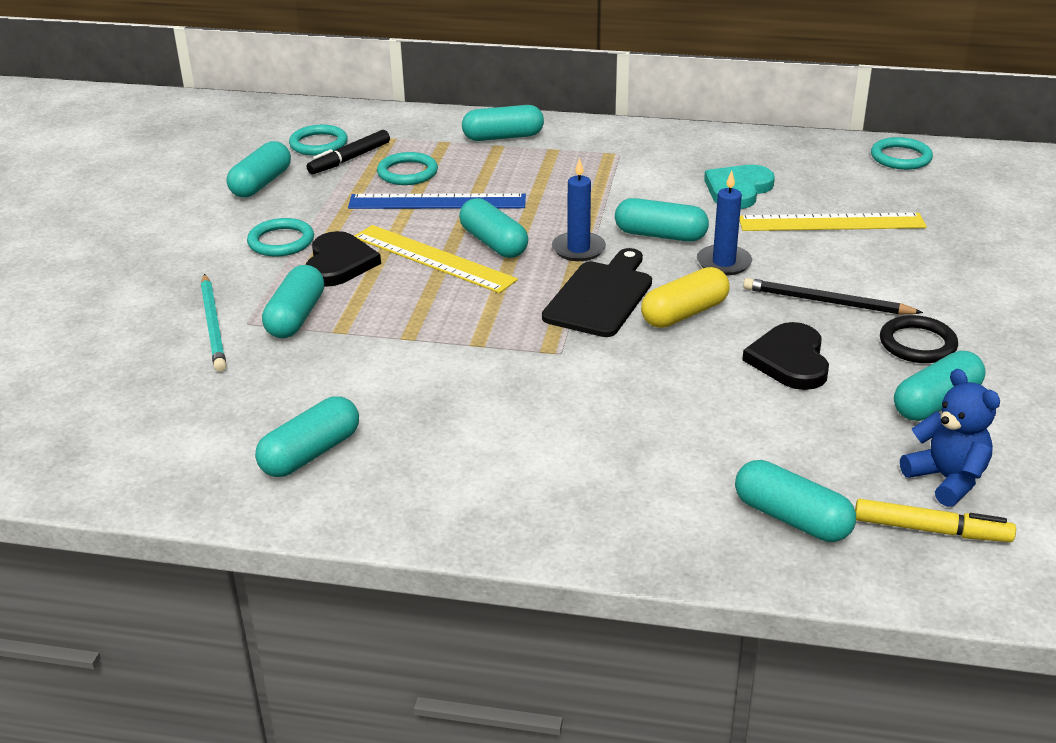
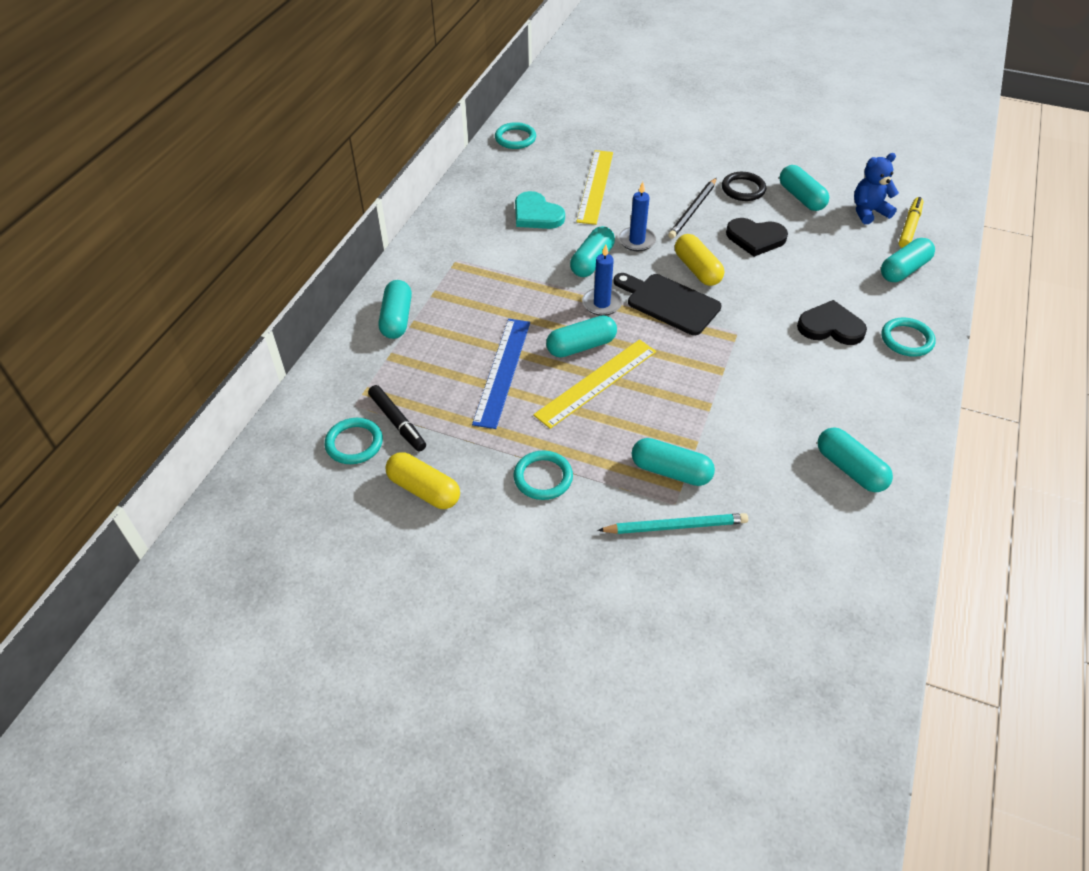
camera: 80 degrees left, 15 degrees up
turquoise capsule [227,141,291,198] -> yellow capsule [386,452,460,509]
black heart [305,231,381,287] -> black heart moved to [797,300,867,345]
turquoise ring [377,152,438,185] -> turquoise ring moved to [882,317,936,357]

